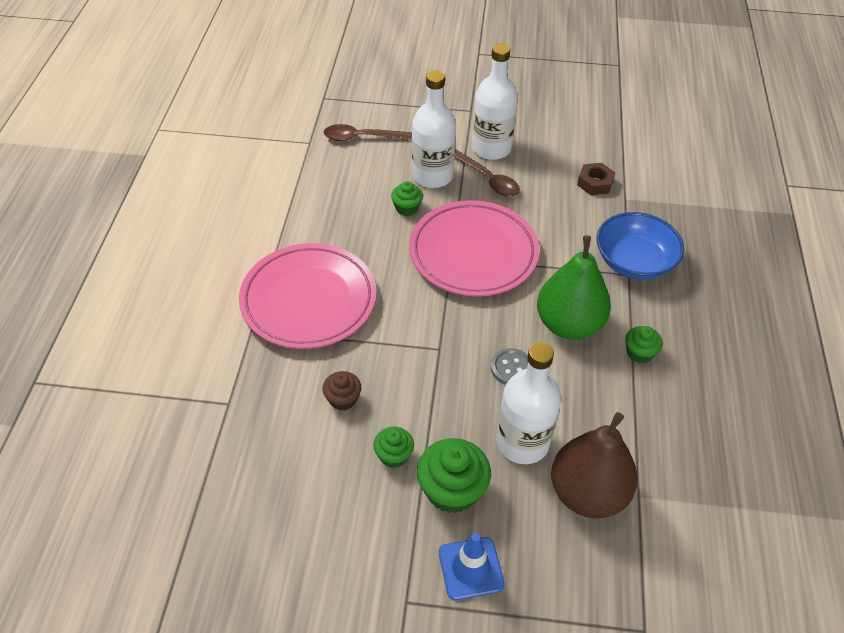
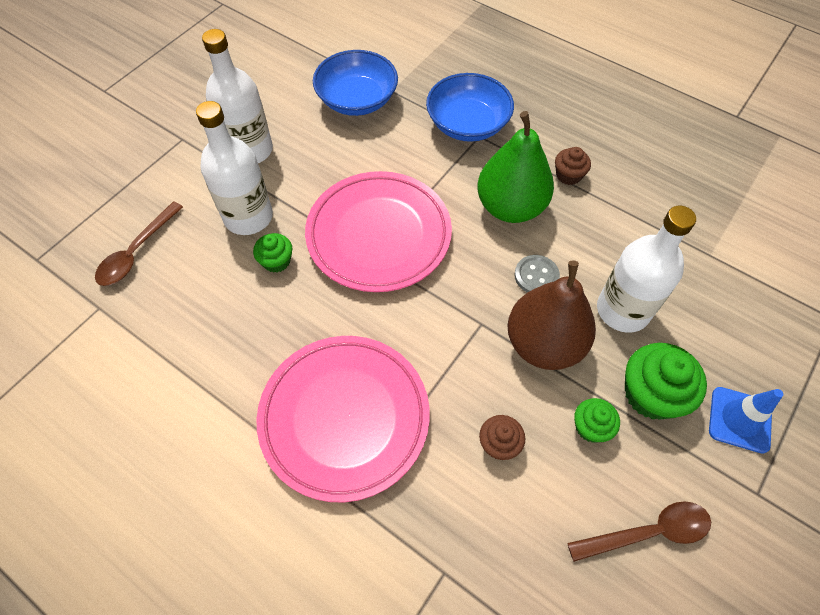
camera: 60 degrees left, 10 degrees up
brown spoon [455,149,520,197] -> brown spoon moved to [567,501,711,562]
brown pear [551,412,638,518] -> brown pear moved to [507,261,596,370]
brown nut [577,163,616,195] -> blue bowl [313,50,398,116]
green cupcake [625,326,663,363] -> brown cupcake [555,147,591,185]

